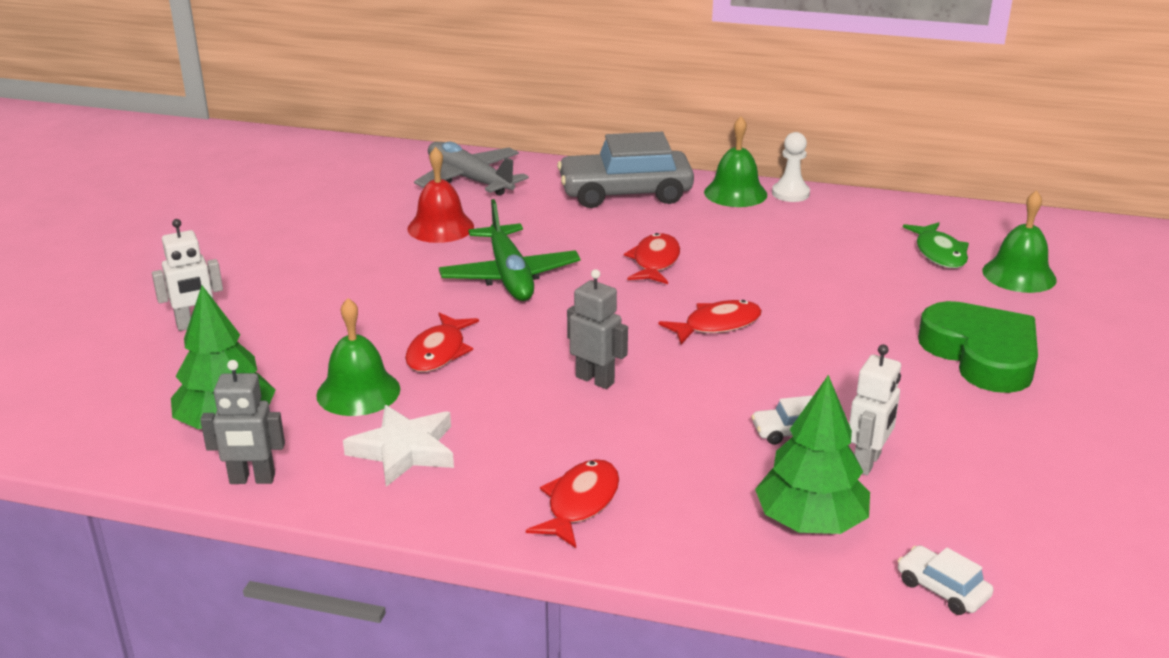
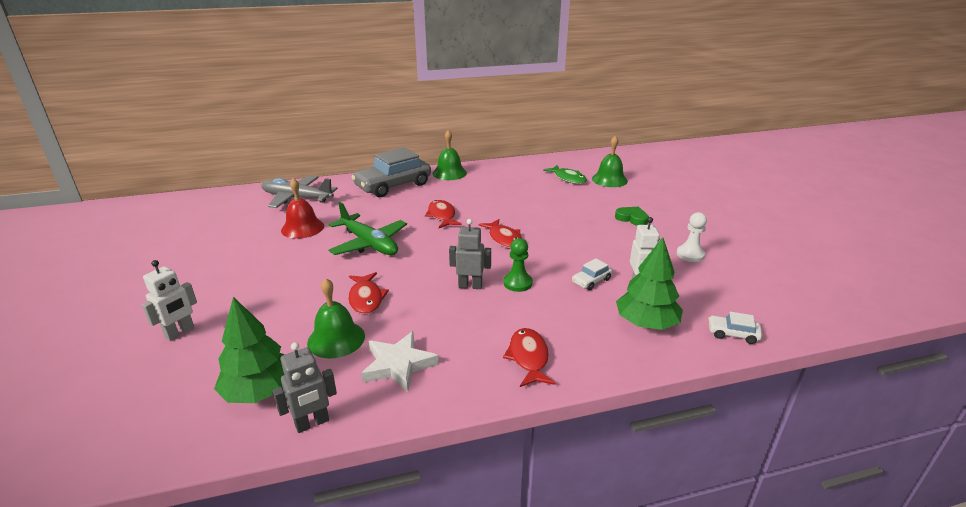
camera: 30 degrees left, 0 degrees up
red fish [658,300,762,344] -> red fish turned 120 degrees clockwise [478,219,522,248]
white pawn [772,132,810,202] -> white pawn moved to [677,212,707,262]
green heart [918,301,1038,393] -> green heart [615,206,649,226], size x0.49
none -> green pawn [503,238,533,292]

